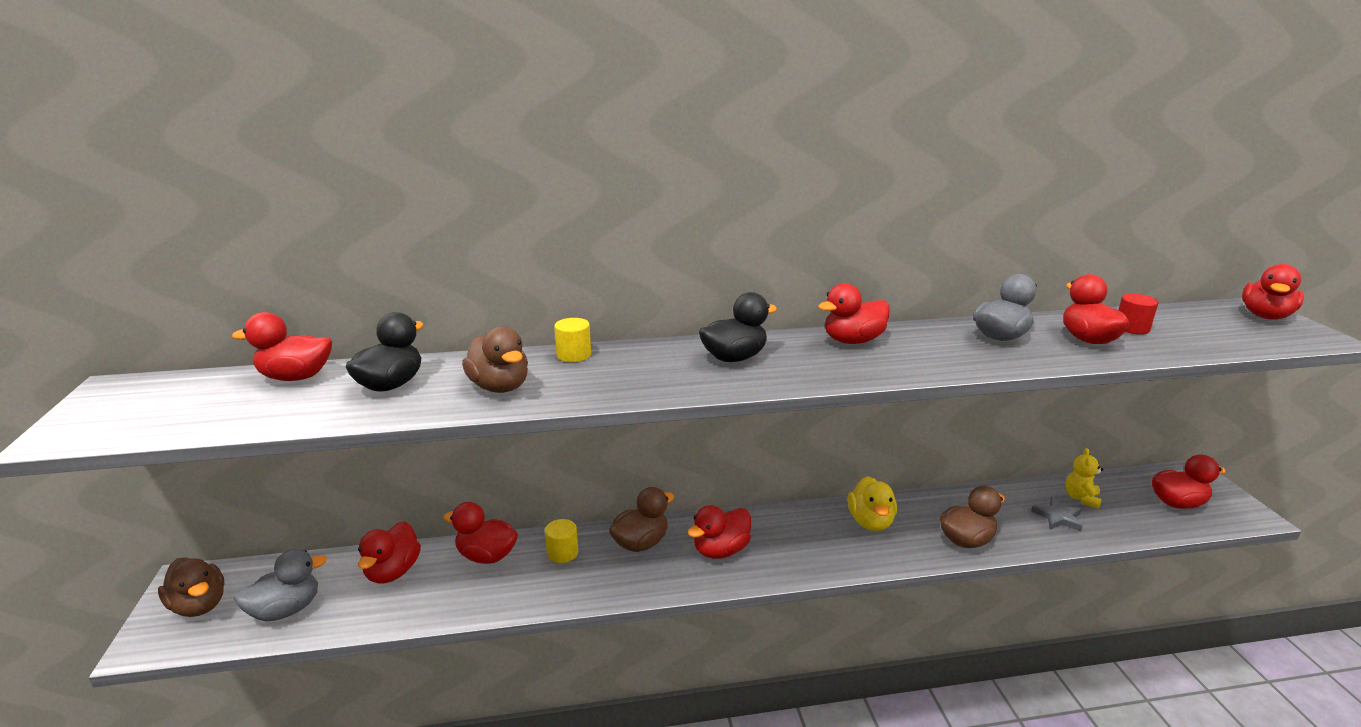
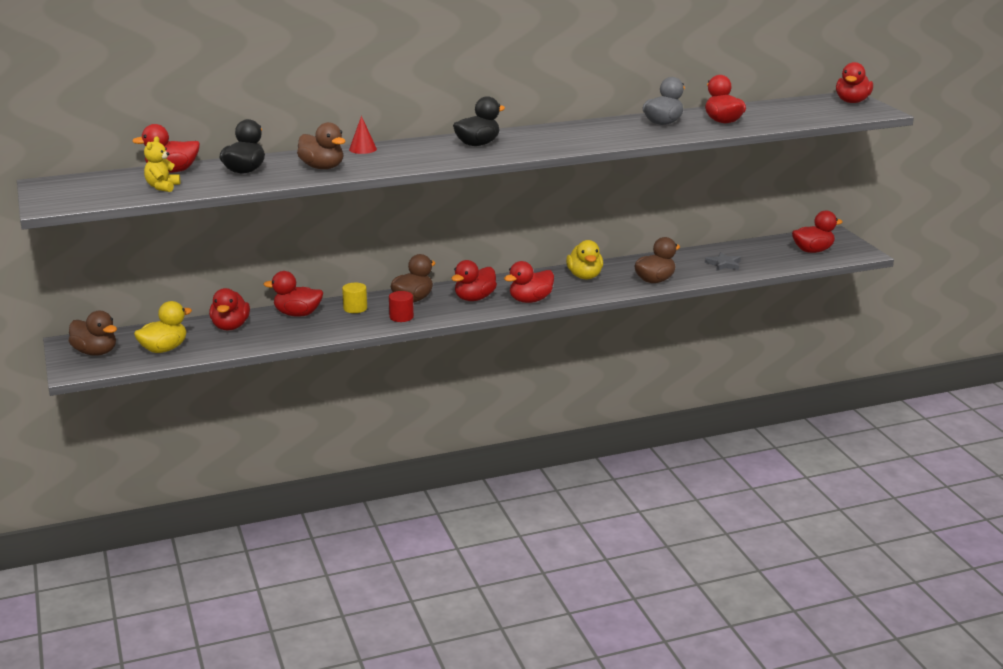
camera: 10 degrees left, 0 degrees up
grey duck [233,549,327,622] -> yellow duck [134,301,192,353]
yellow cylinder [554,318,591,362] -> red cone [349,116,377,154]
red duck [818,283,890,344] -> red duck moved to [504,261,554,303]
yellow teddy bear [1065,448,1104,509] -> yellow teddy bear moved to [144,136,180,192]
red cylinder [1118,294,1158,334] -> red cylinder moved to [389,291,414,322]

